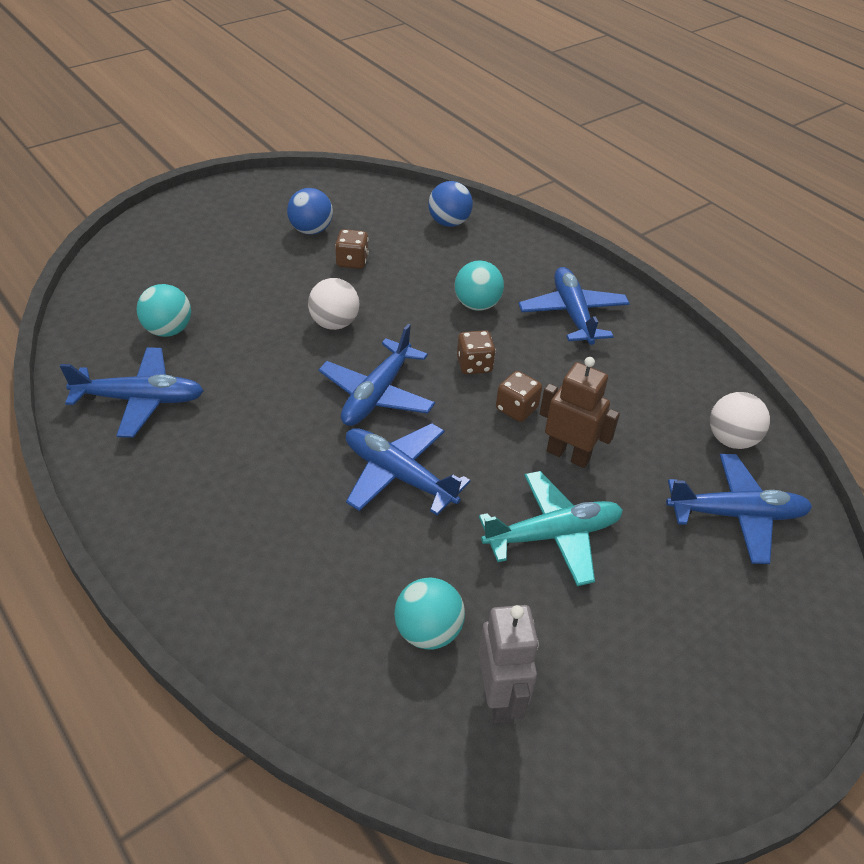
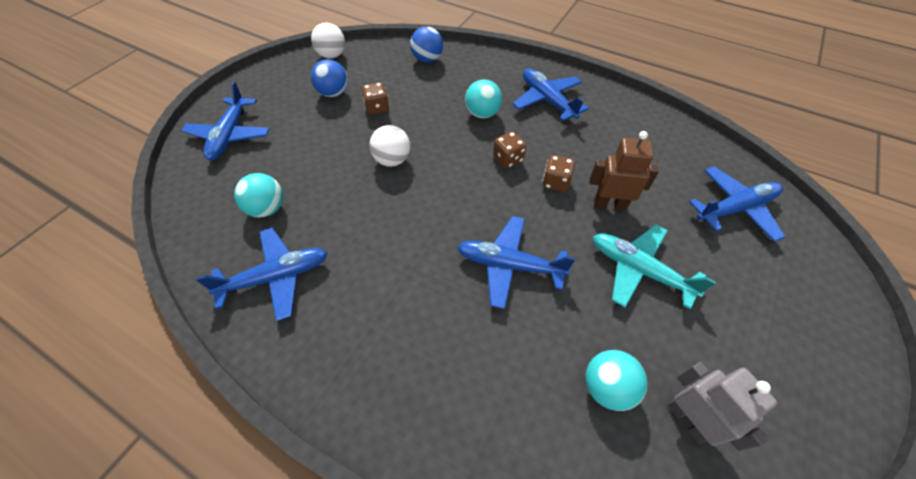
camera: 20 degrees left, 10 degrees up
blue plane [319,324,435,426] -> blue plane moved to [181,82,270,160]
turquoise plane [479,471,623,586] -> turquoise plane turned 105 degrees counterclockwise [593,224,716,309]
white ball [710,392,770,449] -> white ball moved to [311,22,345,59]

